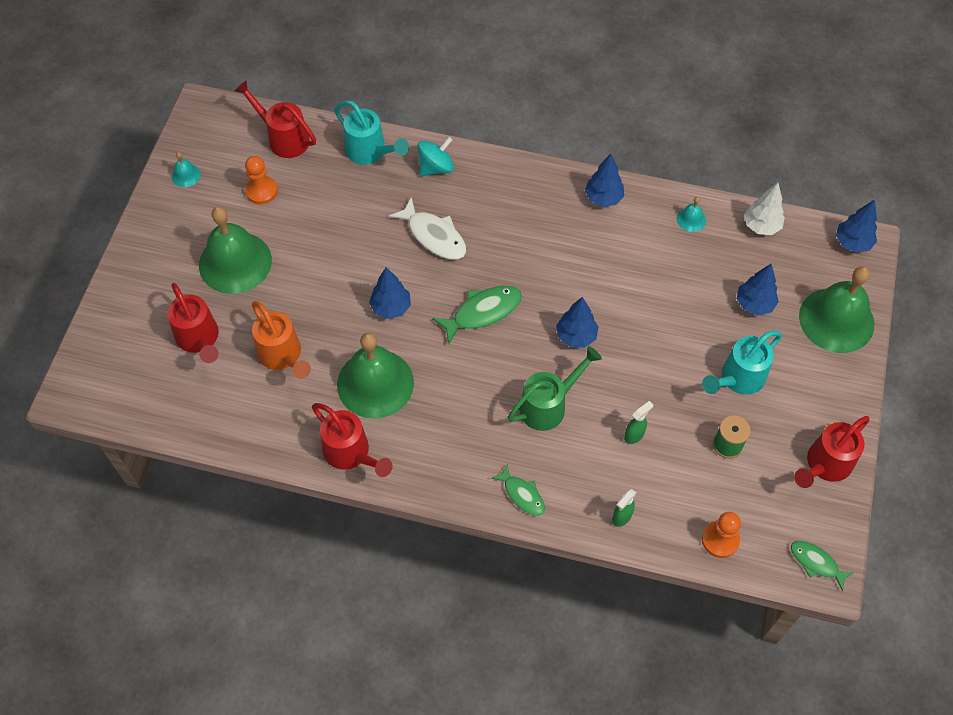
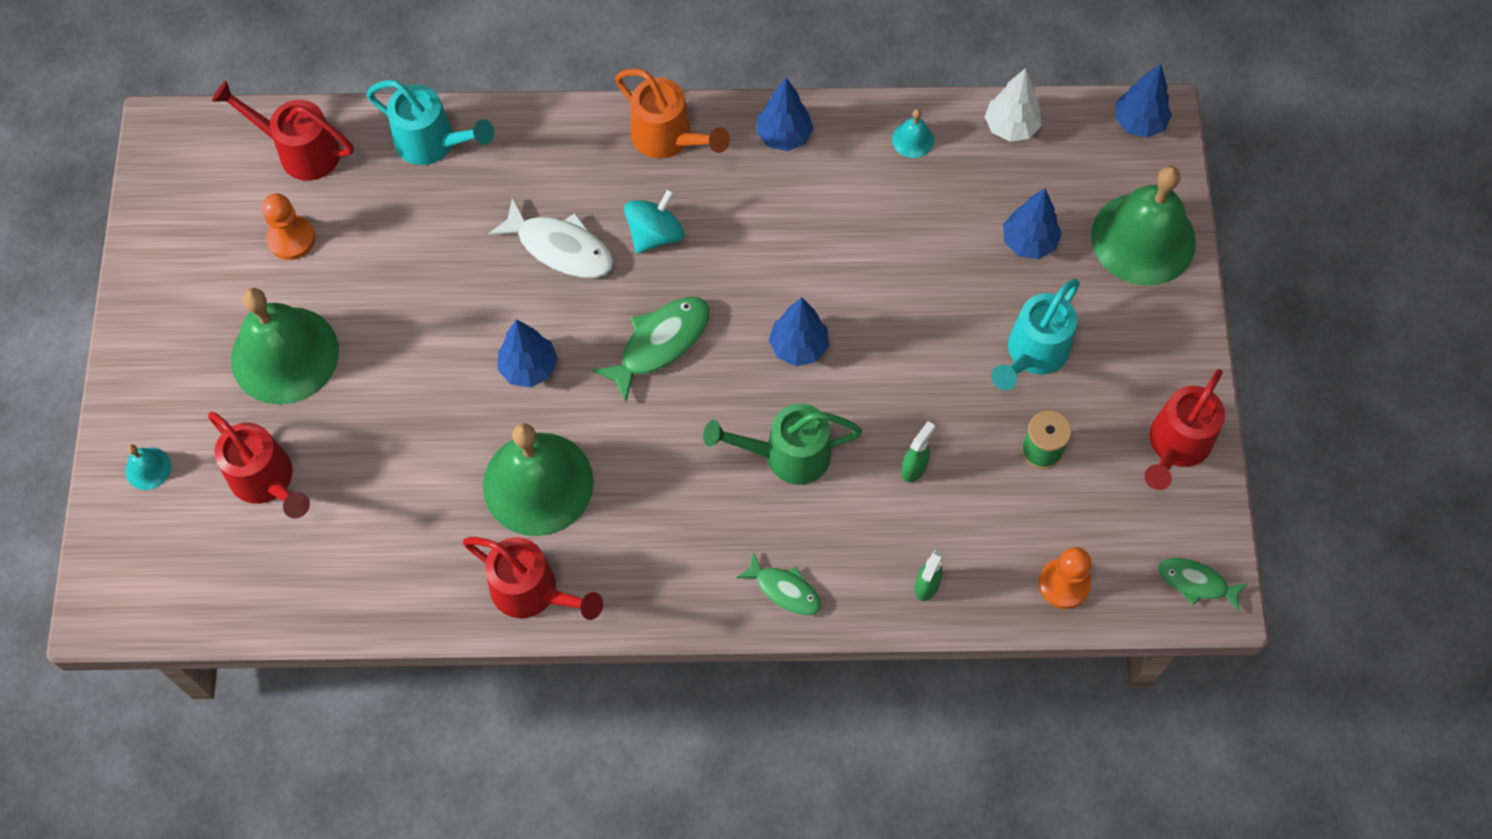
camera: 15 degrees left, 5 degrees up
turquoise bell [172,152,201,187] -> turquoise bell moved to [126,444,171,490]
orange watering can [252,301,311,379] -> orange watering can moved to [615,69,730,159]
turquoise spinning top [418,137,454,176] -> turquoise spinning top moved to [624,189,684,253]
green watering can [508,346,602,431] -> green watering can turned 135 degrees counterclockwise [703,404,862,485]

